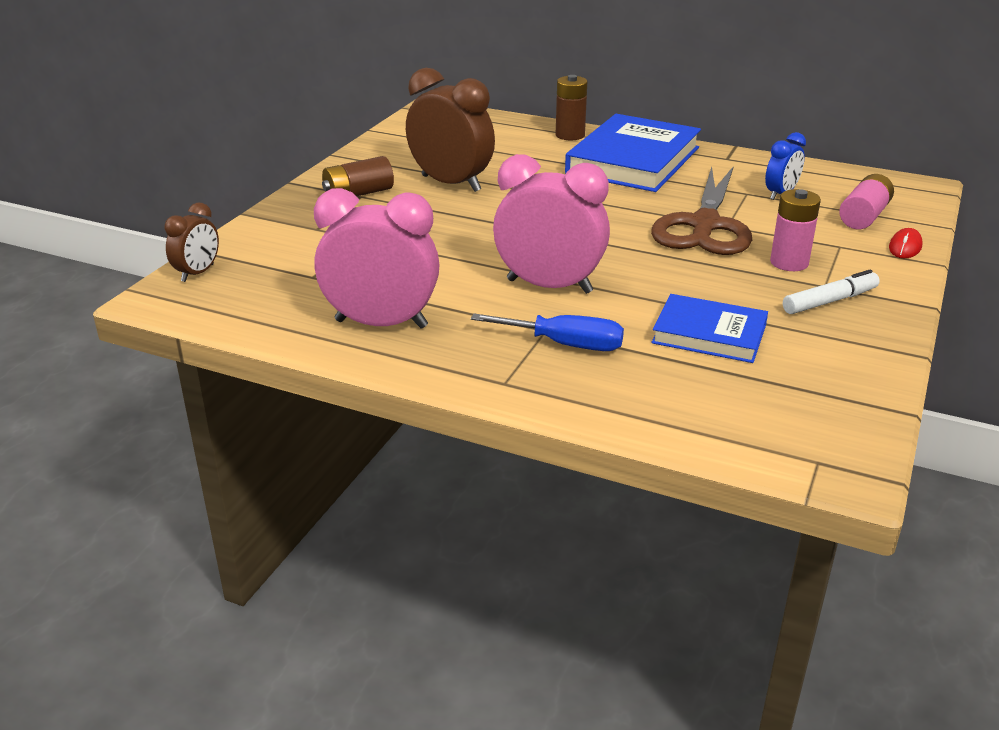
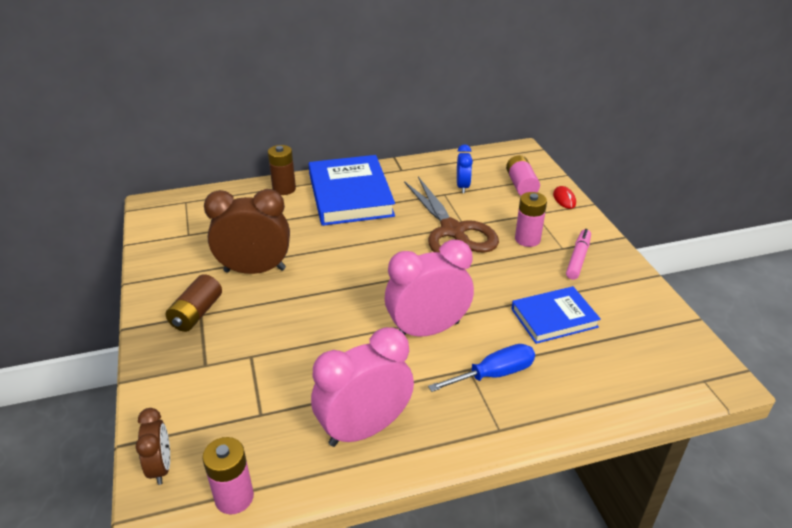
camera: 40 degrees left, 5 degrees up
white marker [783,270,880,314] -> pink marker [566,229,591,280]
none -> pink battery [202,437,254,515]

